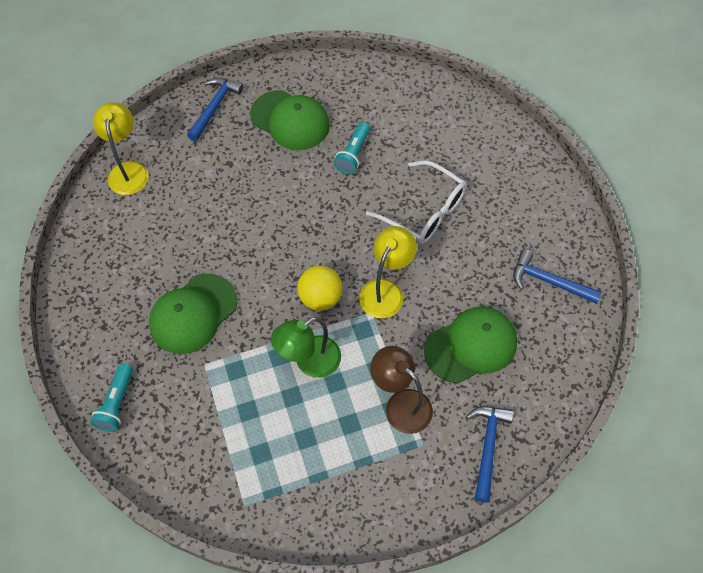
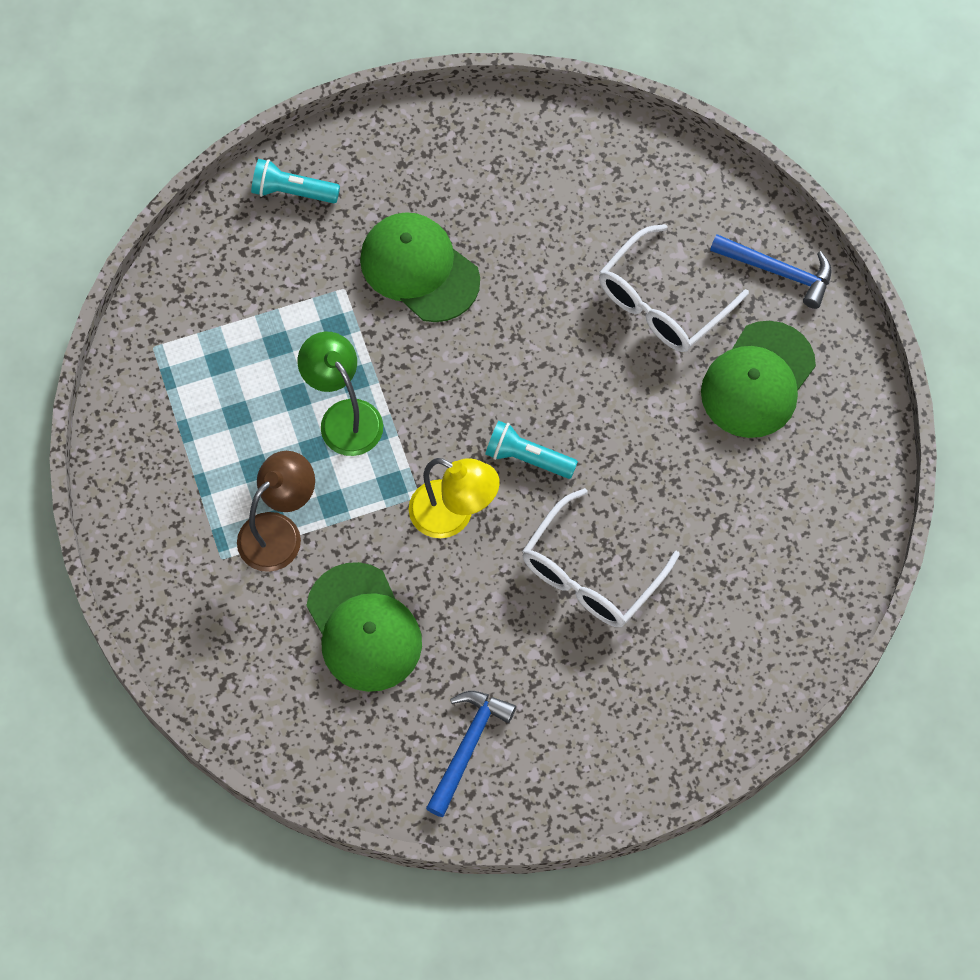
camera: 90 degrees right, 5 degrees up
yellow lamp [93,102,149,195] -> none
yellow ball [297,266,342,311] -> none
turquoise flashlight [334,122,370,174] -> turquoise flashlight moved to [485,421,578,479]
blue hammer [466,407,514,503] -> none
none -> white glasses [599,224,749,352]

